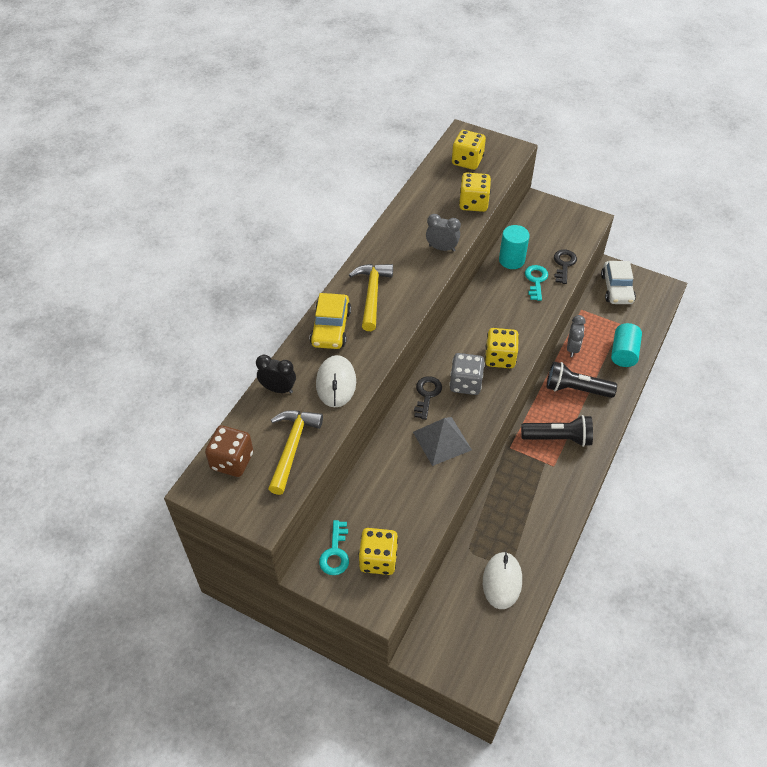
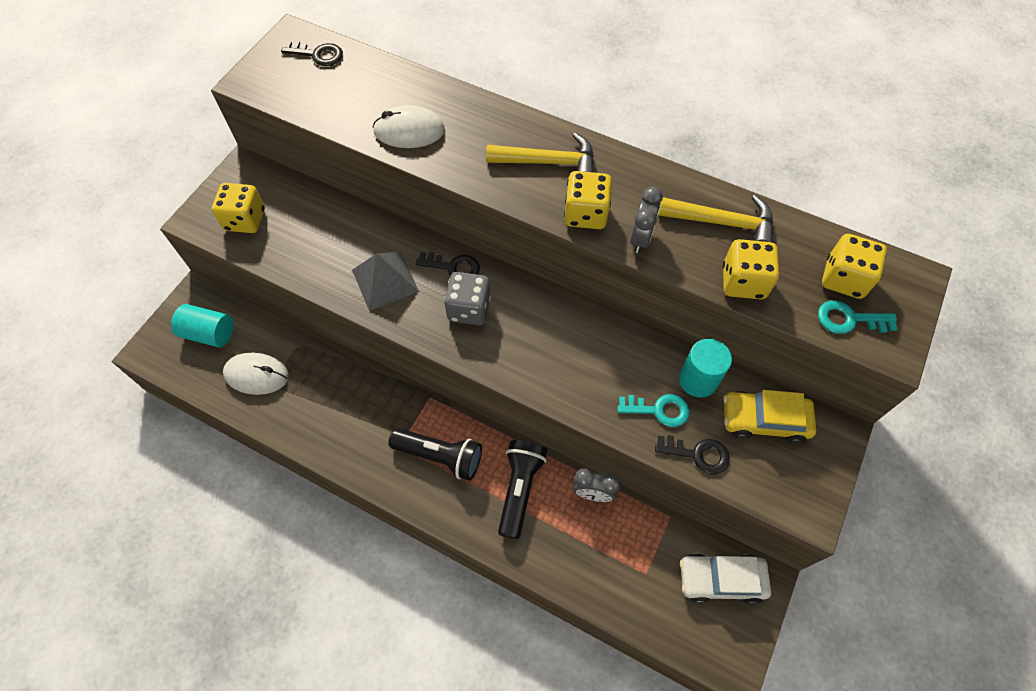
camera: 90 degrees right, 10 degrees up
brown dice [205,425,253,477] -> black key [281,41,343,66]
black clock [256,355,296,393] -> none
yellow hammer [268,410,323,495] -> yellow hammer moved to [658,195,773,243]
yellow car [310,293,351,349] -> yellow car moved to [723,390,816,444]
turquoise key [319,520,349,575] -> turquoise key moved to [818,300,897,334]
yellow dice [485,328,519,368] -> yellow dice moved to [564,171,612,229]
black flashlight [521,415,593,447] -> black flashlight turned 75 degrees counterclockwise [388,428,482,481]
turquoise cylinder [611,323,642,367] -> turquoise cylinder moved to [171,304,234,347]

